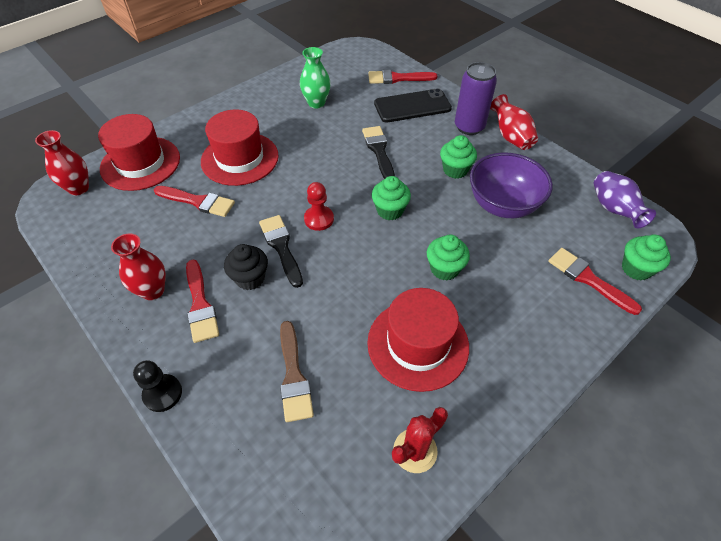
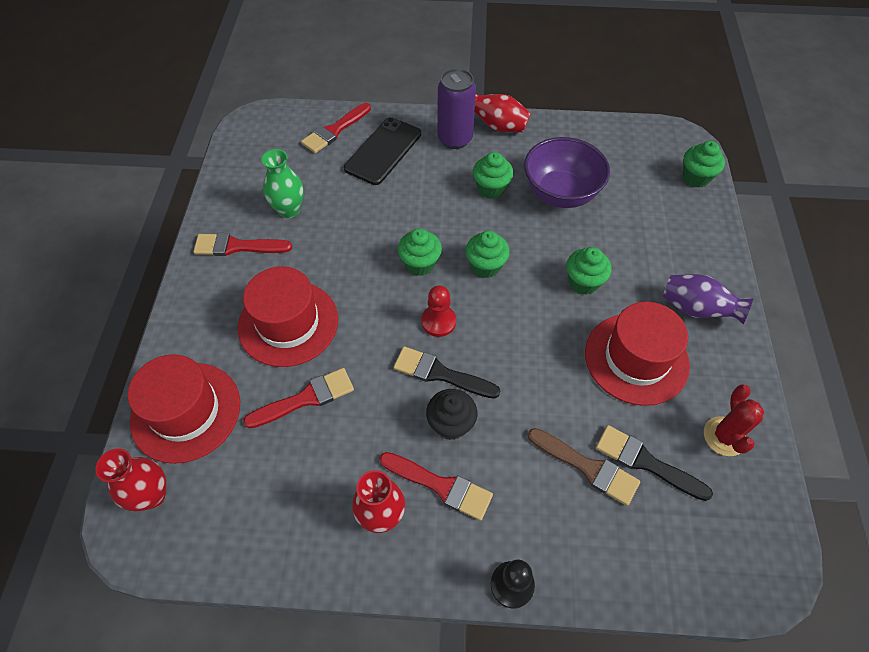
camera: 45 degrees left, 5 degrees up
black brush [362,126,395,179] -> black brush moved to [596,425,713,501]
red brush [548,248,642,315] -> red brush moved to [193,233,292,256]
purple vase [593,171,656,228] -> purple vase moved to [663,274,754,324]
none -> green cupcake [398,228,442,276]

